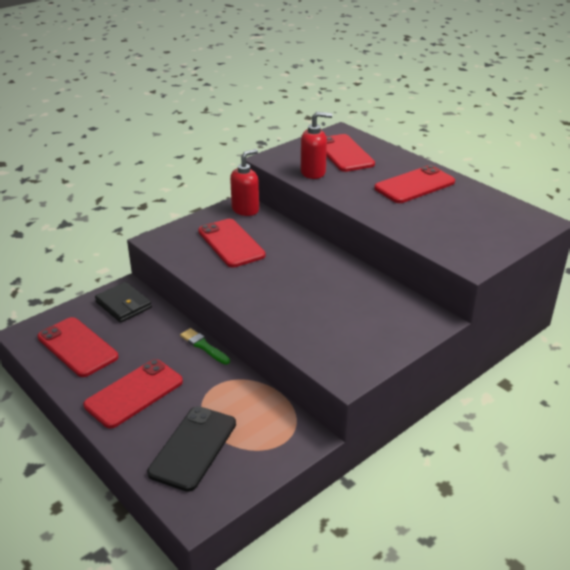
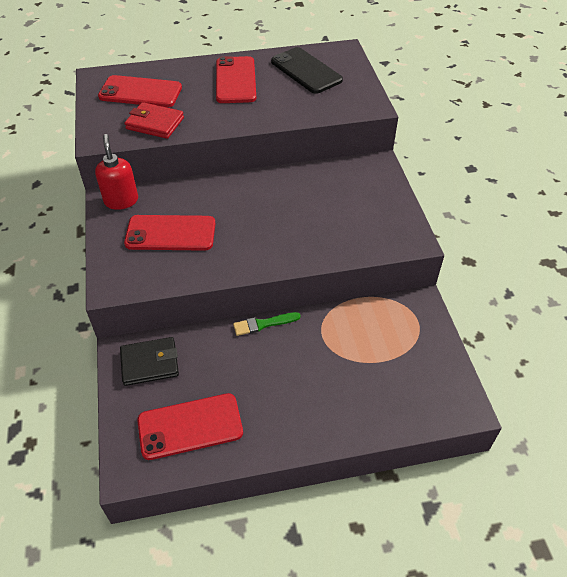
camera: 60 degrees left, 15 degrees up
red phone [83,359,183,429] -> none
black phone [147,406,236,492] -> black phone moved to [271,47,343,94]
red soap dispenser [301,112,333,179] -> red wallet [125,102,184,139]

